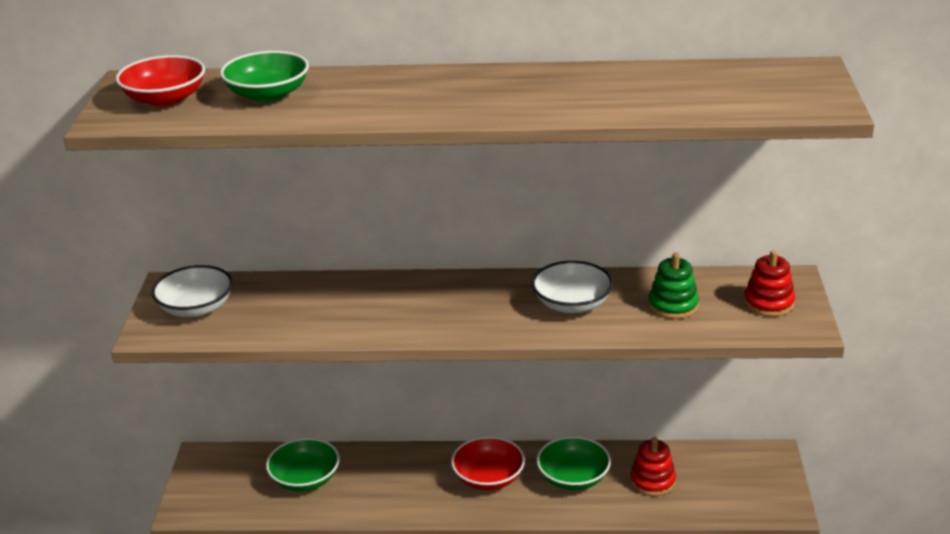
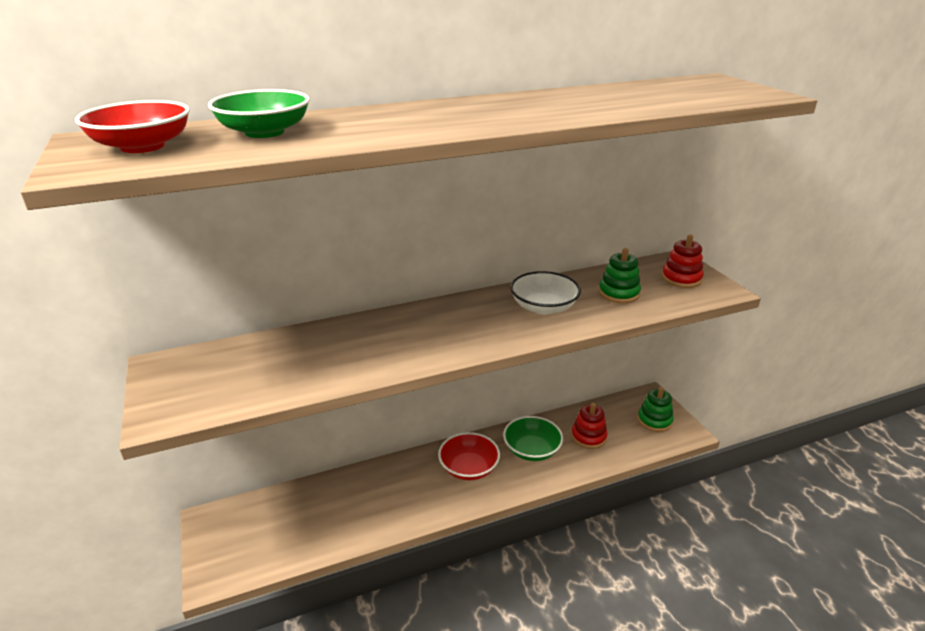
camera: 25 degrees left, 0 degrees up
white bowl [152,265,233,317] -> none
green bowl [266,438,340,491] -> none
none -> green stacking toy [638,387,674,432]

